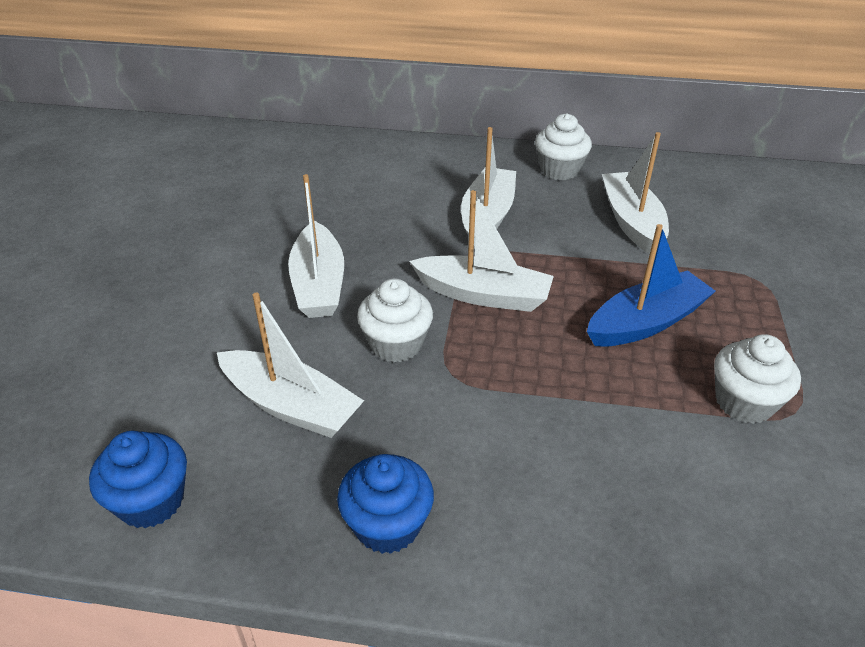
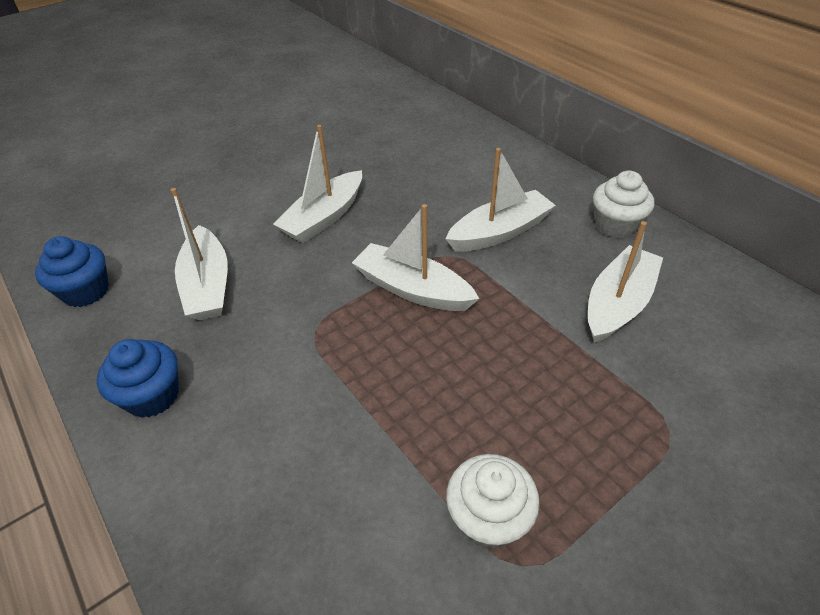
camera: 45 degrees right, 5 degrees up
white cupcake [357,279,433,362] -> none
white boat [409,190,554,312] -> white boat turned 150 degrees clockwise [352,204,479,311]
blue boat [587,224,716,347] -> none

